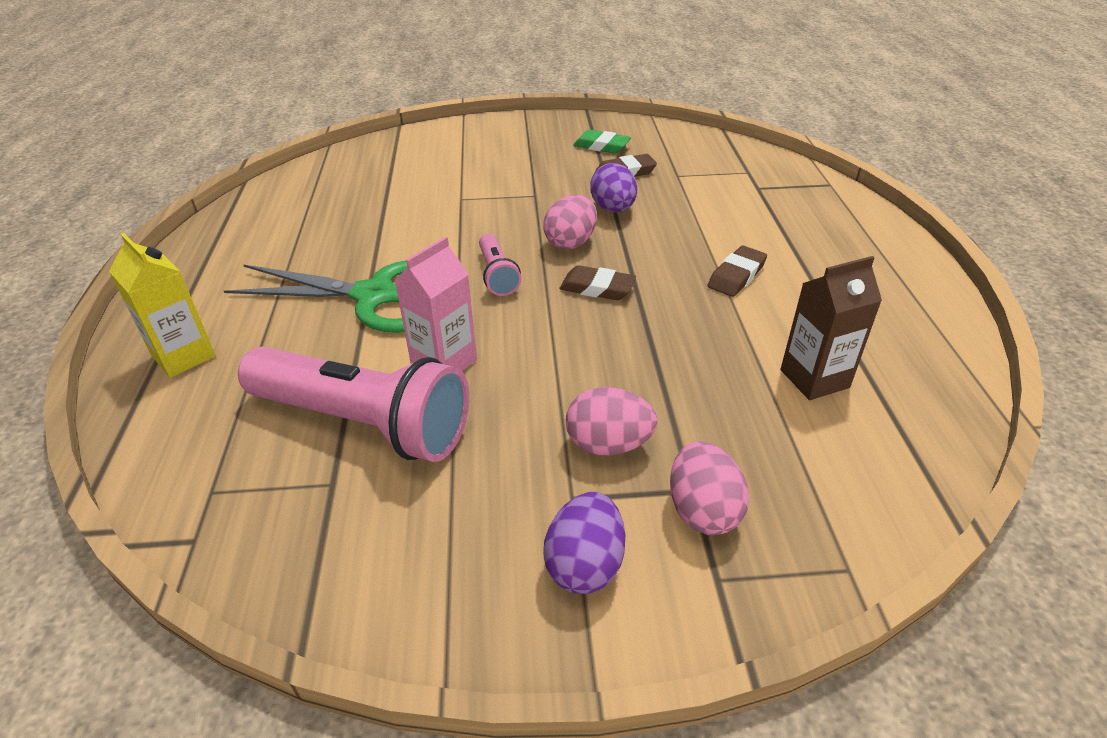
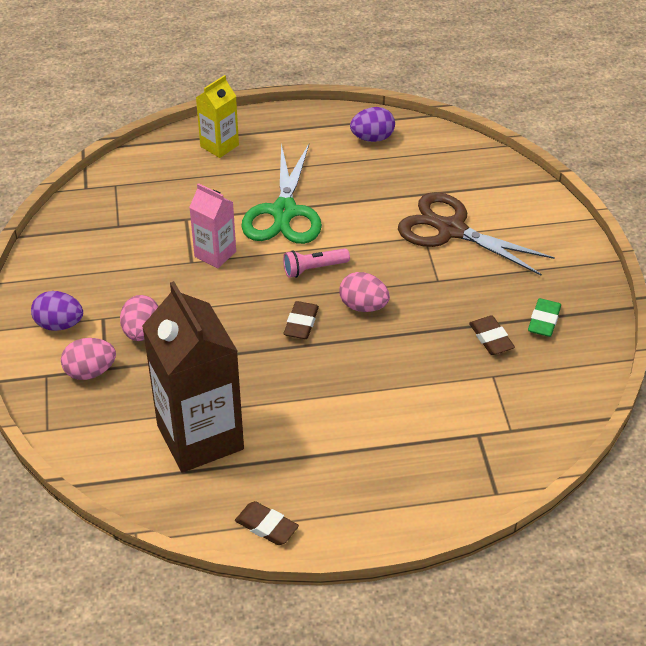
camera: 85 degrees right, 5 degrees up
pink flashlight [238,347,469,462] -> none
purple egg [590,163,637,212] -> purple egg moved to [350,107,395,142]
brown eraser [707,246,767,297] -> brown eraser moved to [235,501,299,545]
brown carton [780,256,882,400] -> brown carton [142,281,244,473], size x1.95
none -> brown scissors [398,192,555,276]

